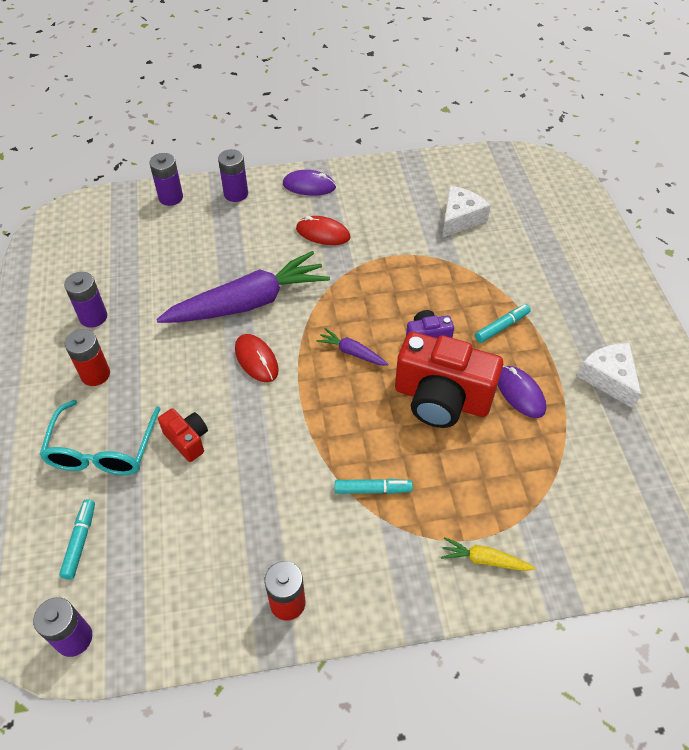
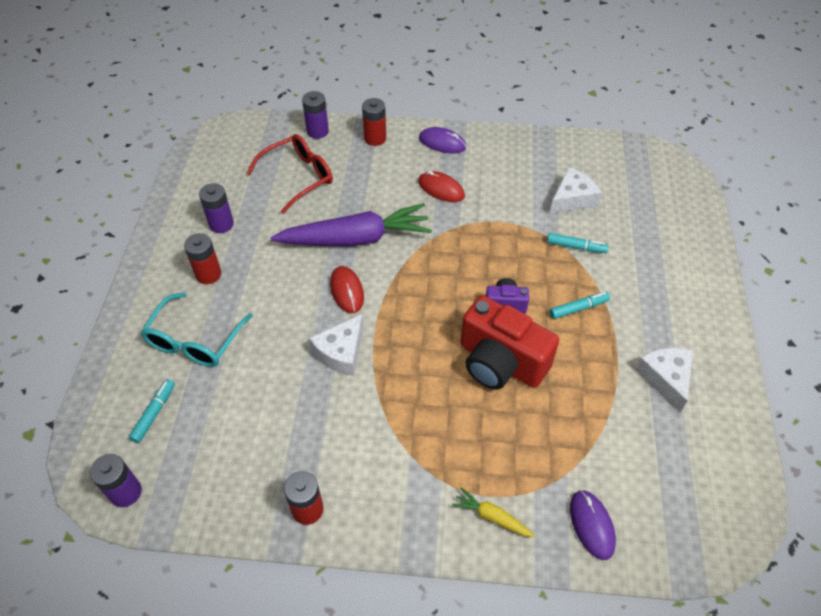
camera: 15 degrees right, 0 degrees up
red camera [158,408,208,462] -> none
purple battery [218,149,248,202] -> red battery [362,98,386,146]
purple carrot [316,328,389,366] -> none
turquoise marker [335,479,413,494] -> turquoise marker moved to [547,233,608,253]
purple mouse [498,366,546,418] -> purple mouse moved to [570,490,616,560]
none -> red glasses [247,134,333,214]
none -> white cheese [309,314,363,376]

